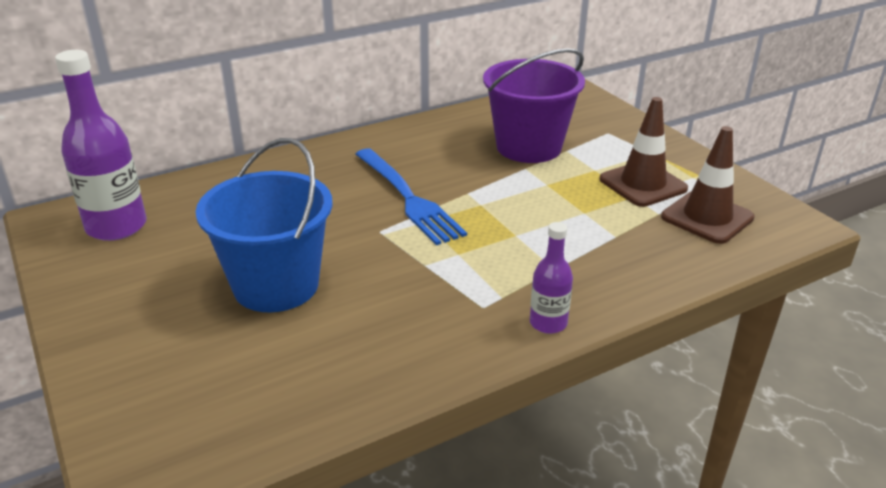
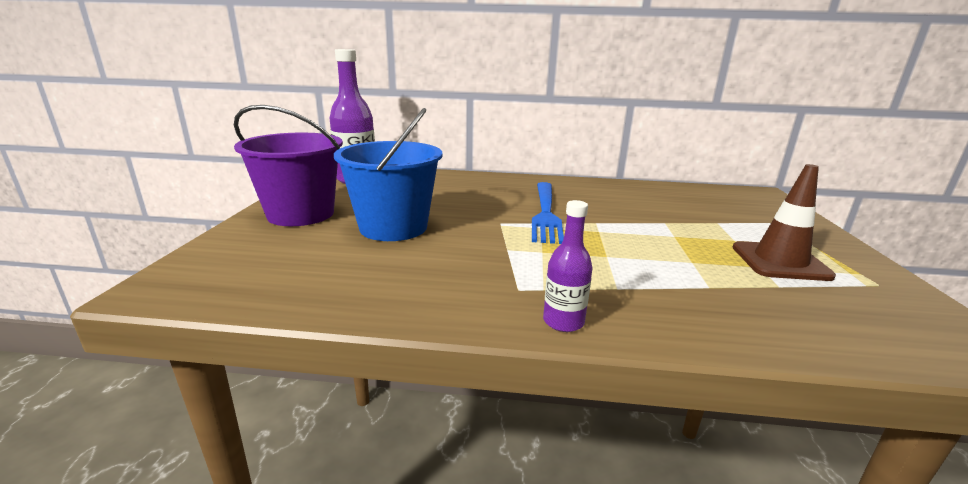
camera: 35 degrees right, 10 degrees down
purple bucket [483,48,585,163] -> purple bucket moved to [234,105,343,226]
brown traffic cone [661,126,755,244] -> none

